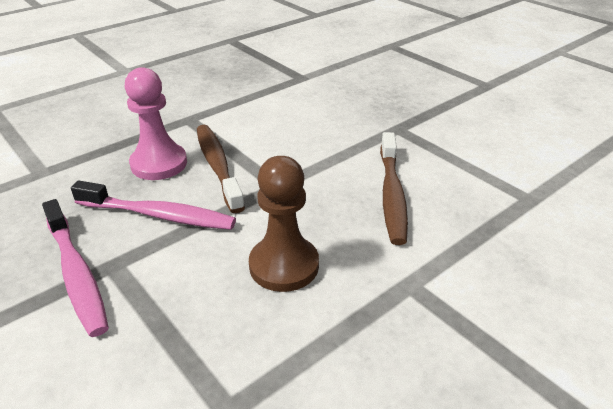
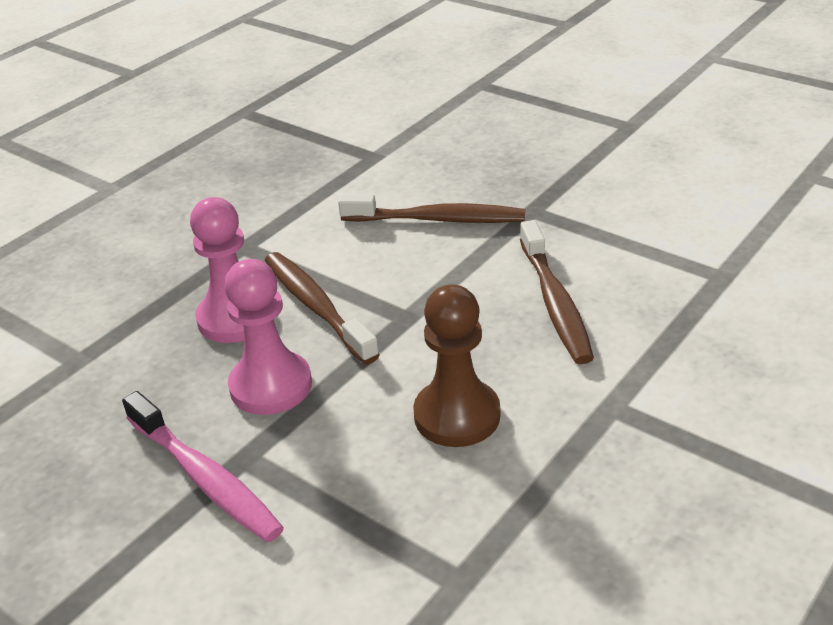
camera: 10 degrees left, 0 degrees up
pink toothbrush [71,180,236,230] -> pink pawn [224,259,312,415]
none -> brown toothbrush [338,194,525,223]

